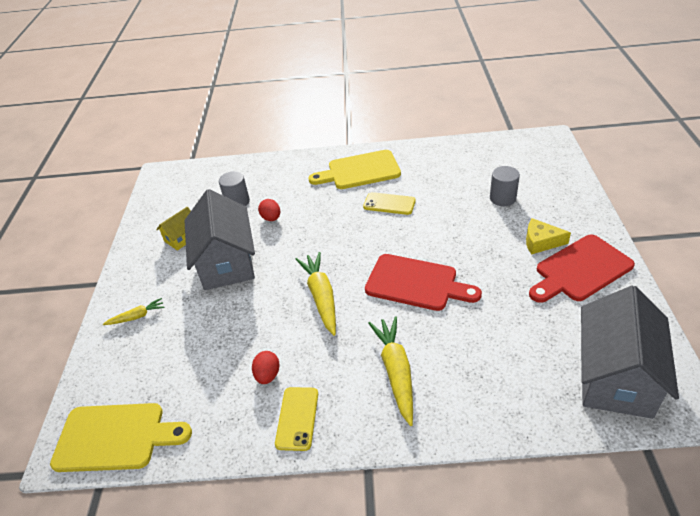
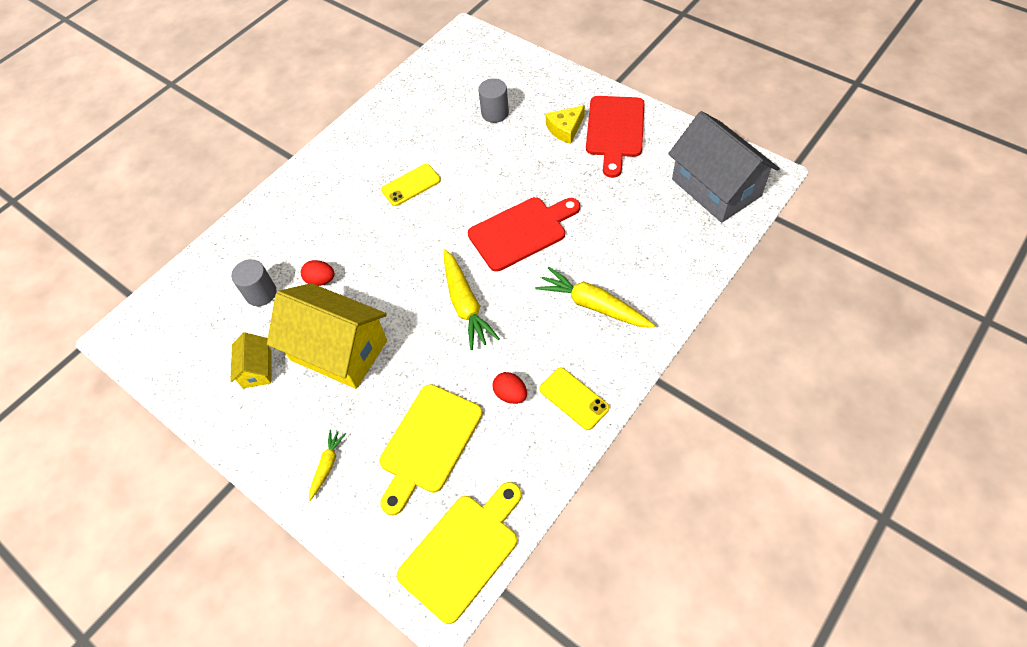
camera: 50 degrees left, 15 degrees up
grey house [184,189,255,290] -> yellow house [267,283,387,389]
yellow carrot [295,252,336,336] -> yellow carrot turned 135 degrees counterclockwise [443,249,500,350]
yellow cutting board [309,150,401,189] -> yellow cutting board moved to [379,384,483,516]

